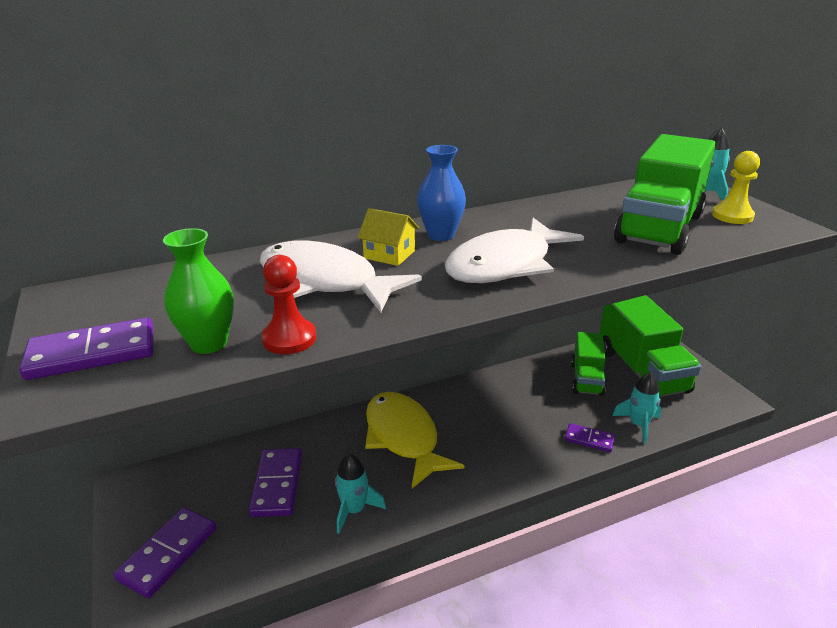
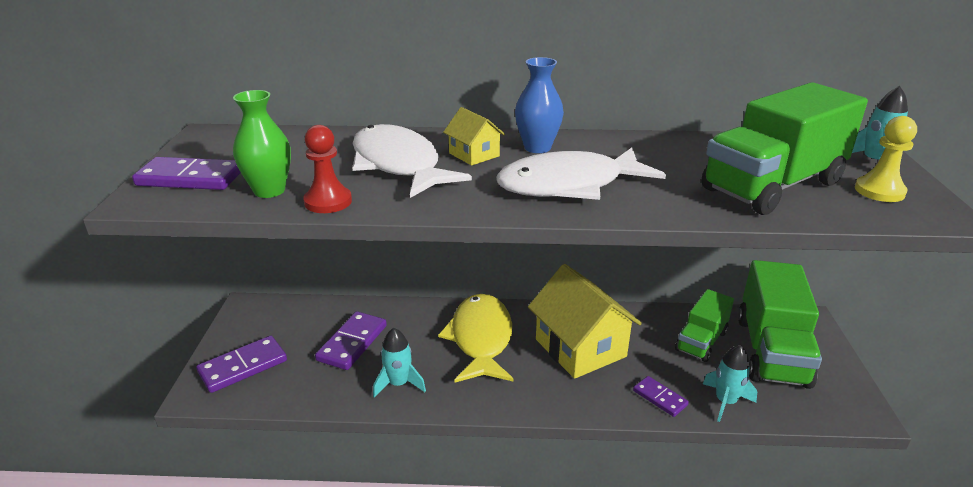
camera: 25 degrees right, 0 degrees up
none -> yellow house [528,264,642,379]

